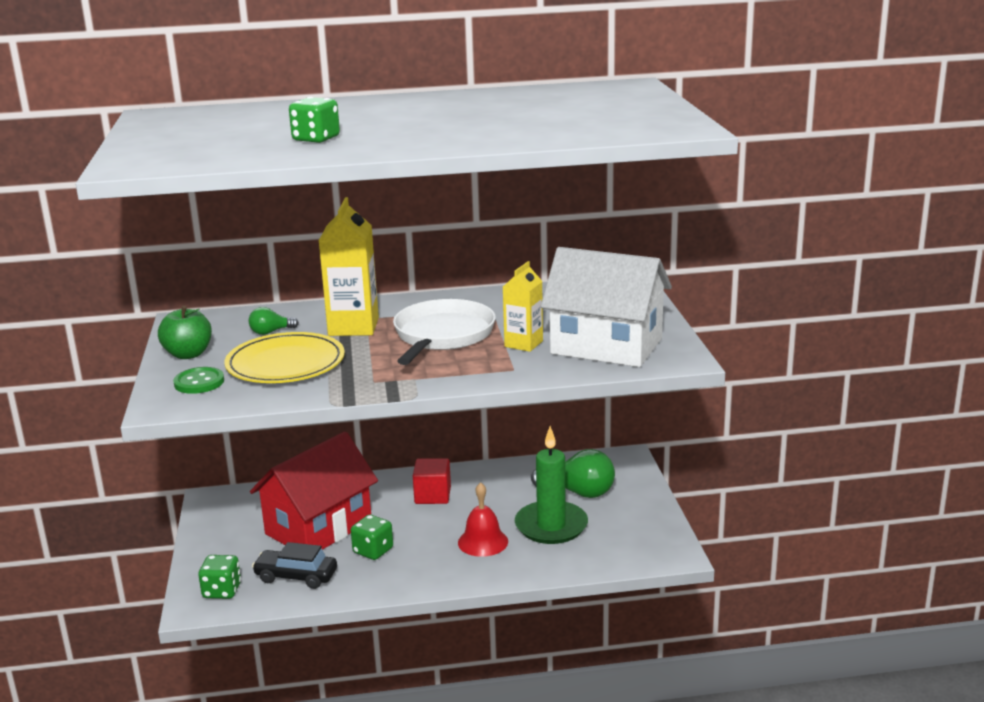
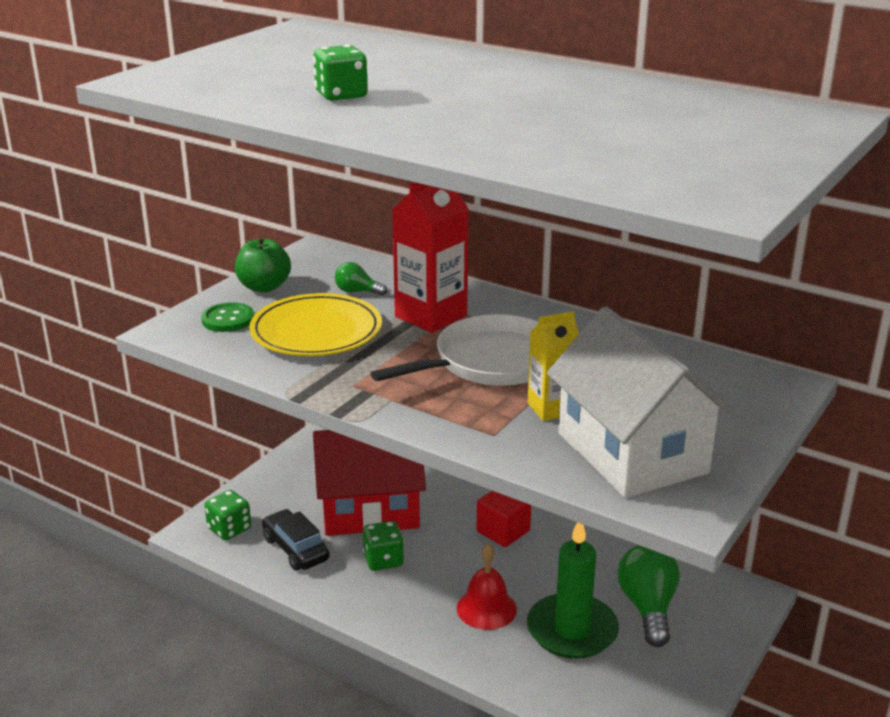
camera: 40 degrees right, 5 degrees up
yellow carton [319,197,379,336] -> red carton [392,182,469,333]
green light bulb [531,449,615,498] -> green light bulb turned 150 degrees counterclockwise [618,545,680,647]

